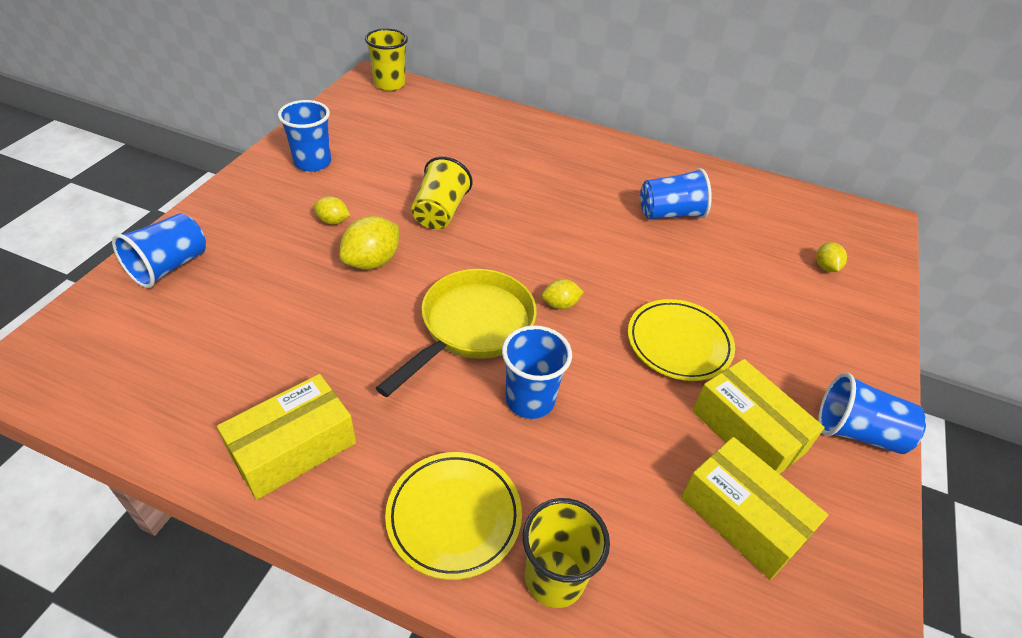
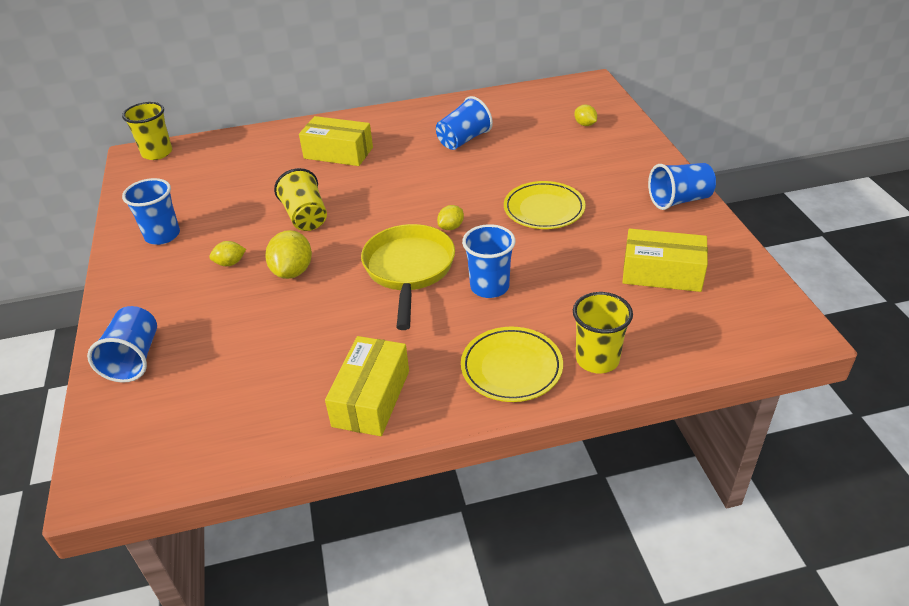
camera: 30 degrees left, 5 degrees down
yellow box [692,359,825,474] -> yellow box moved to [299,116,373,166]

